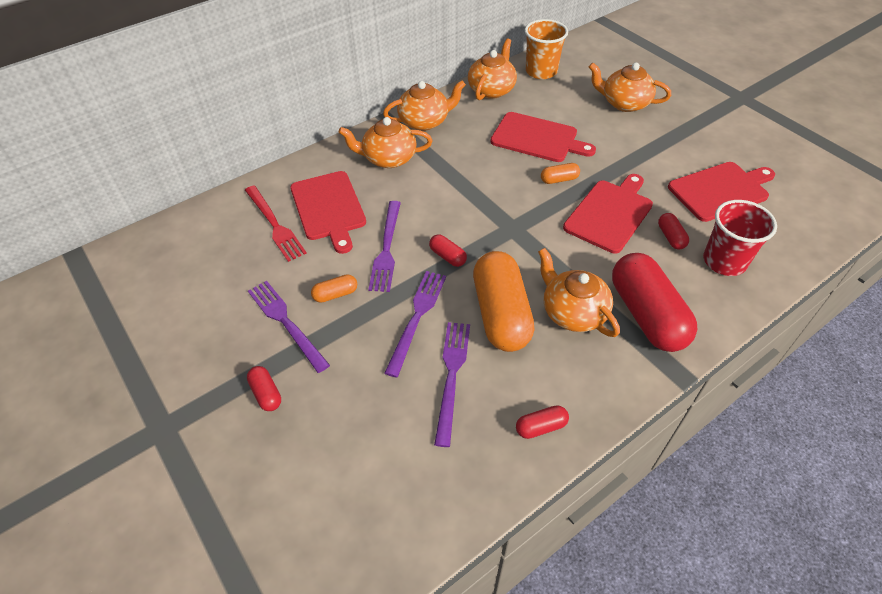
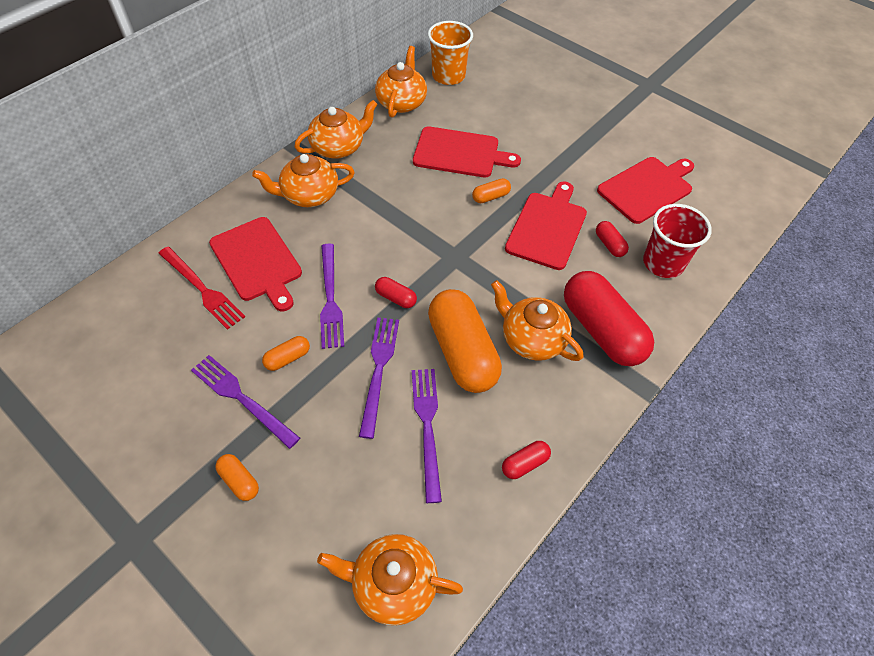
camera: 15 degrees left, 5 degrees up
red capsule [247,366,281,411] -> orange capsule [215,454,259,501]
orange teapot [589,63,671,112] -> orange teapot moved to [317,534,463,626]

